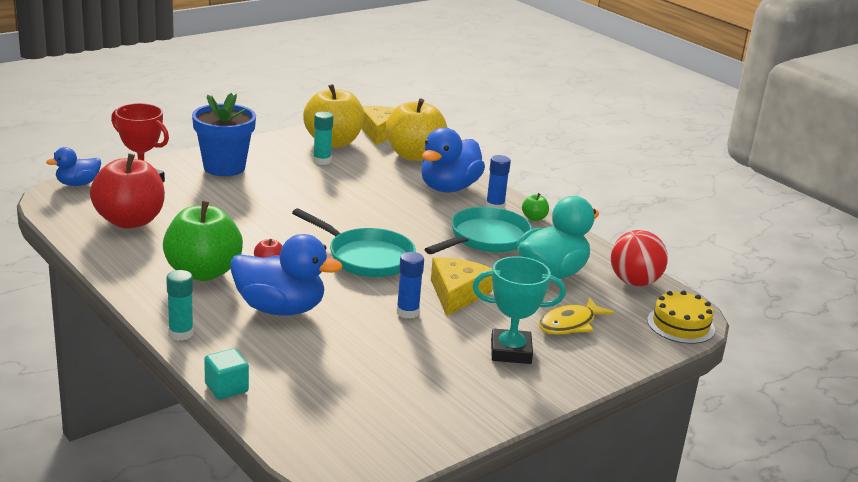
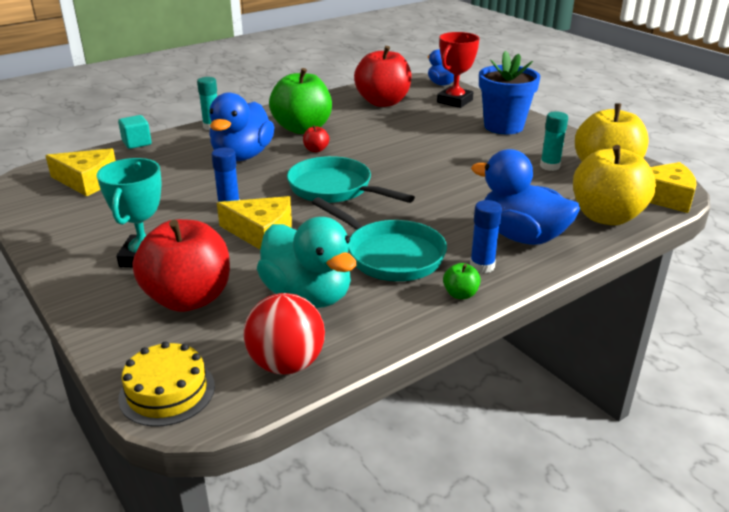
camera: 95 degrees right, 5 degrees up
turquoise pan [292,208,416,277] -> turquoise pan turned 90 degrees clockwise [287,156,415,203]
yellow fish [539,297,615,335] -> red apple [133,219,230,312]
none -> yellow cheese [45,148,116,196]

